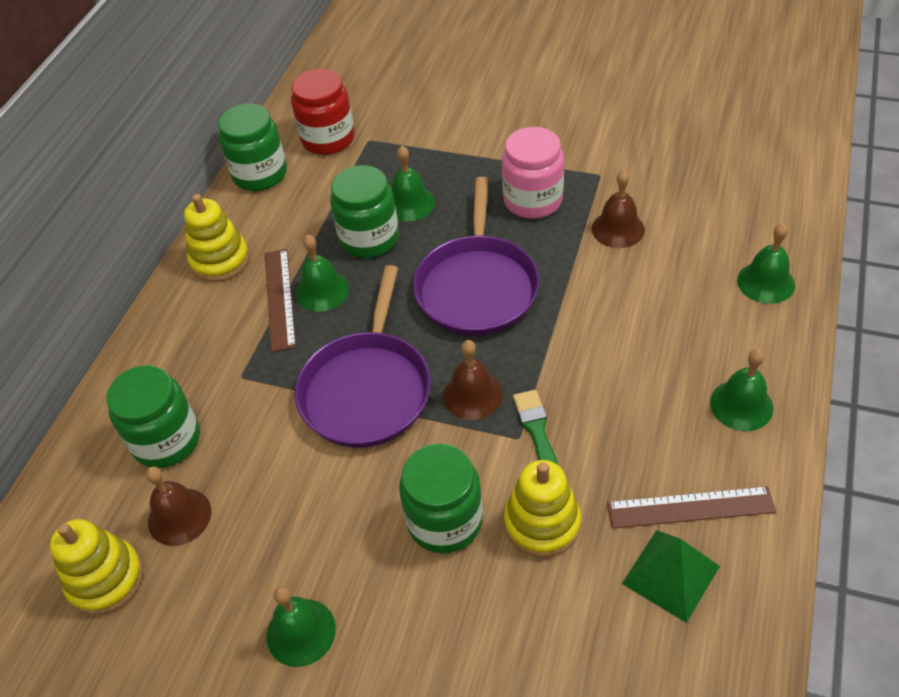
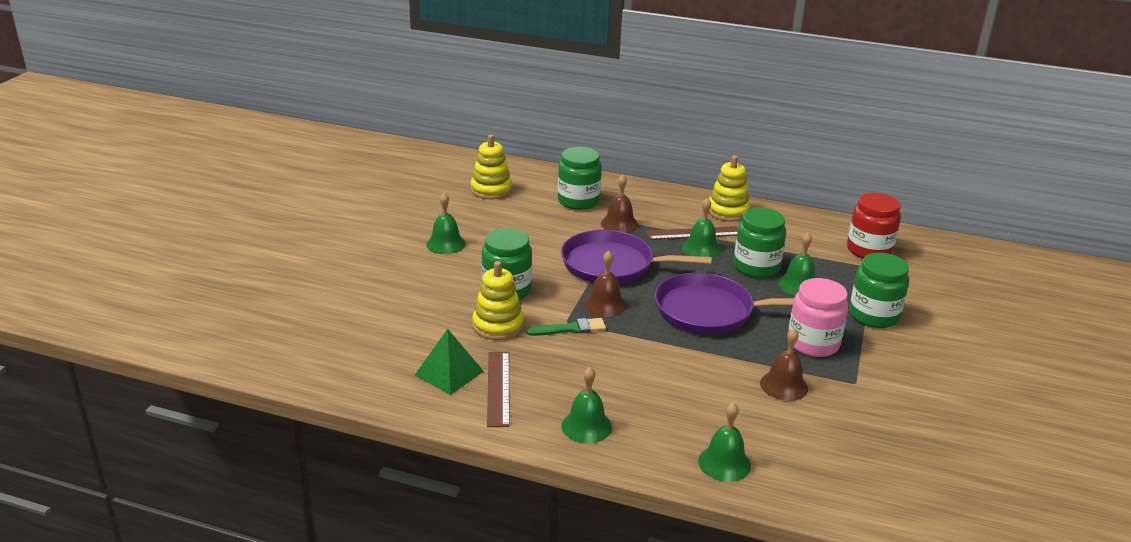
camera: 85 degrees right, 20 degrees down
brown bell [146,467,212,546] -> brown bell moved to [601,174,638,233]
green jar [218,104,287,191] -> green jar moved to [849,253,909,328]

